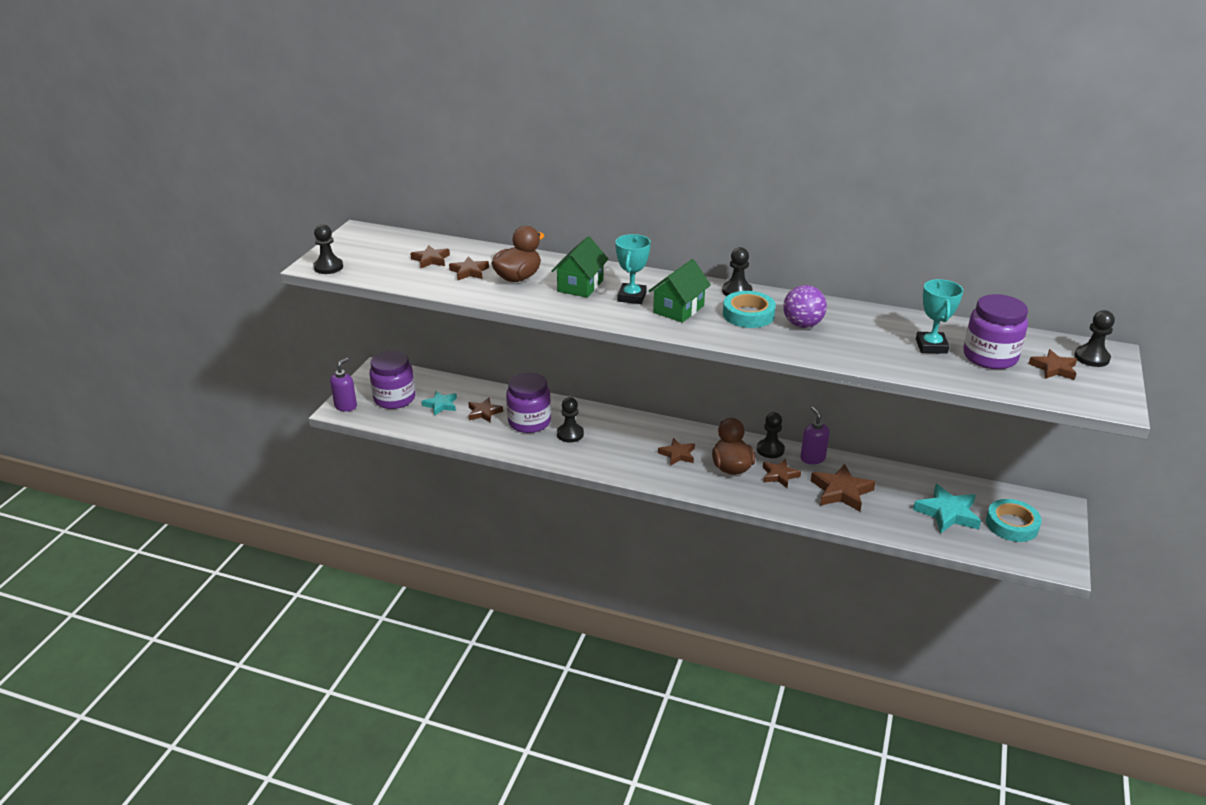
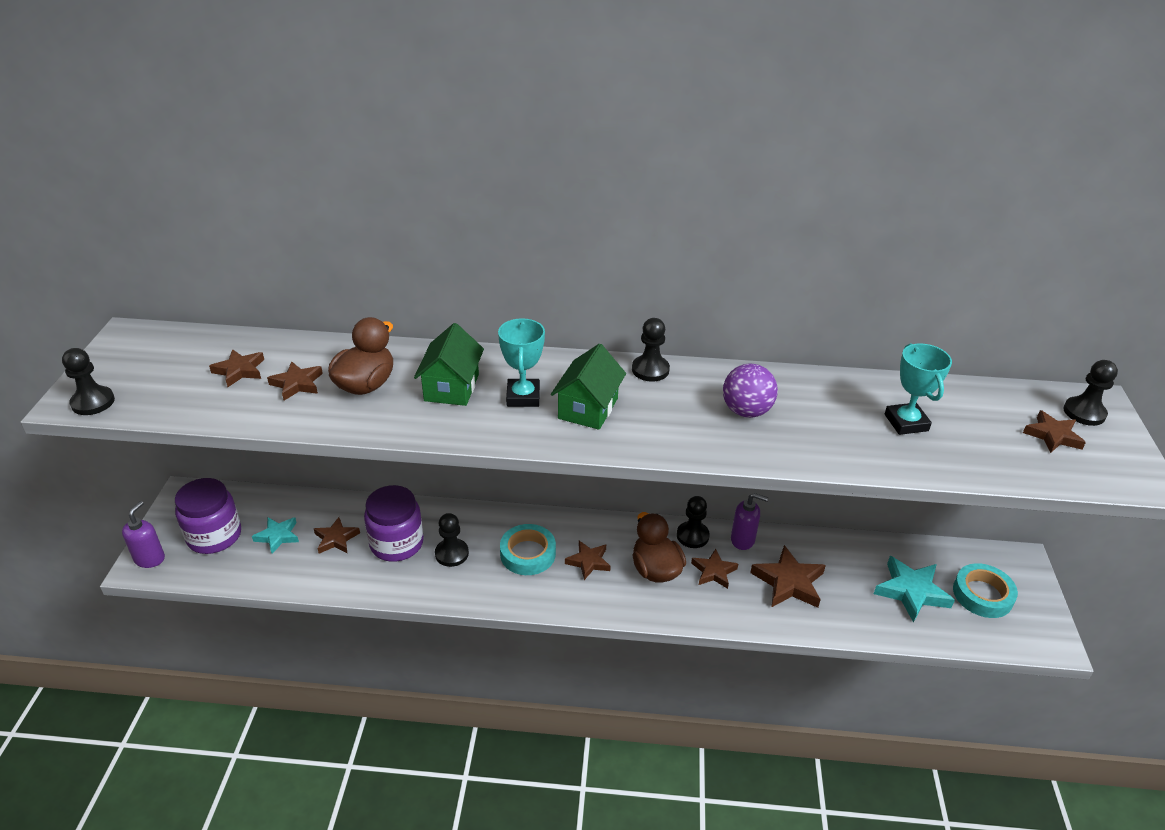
camera: 15 degrees left, 5 degrees up
turquoise tape [723,291,776,328] -> turquoise tape moved to [500,524,556,575]
purple soap dispenser [801,407,830,464] -> purple soap dispenser turned 135 degrees clockwise [731,493,768,550]
purple jar [963,294,1028,369] -> none

